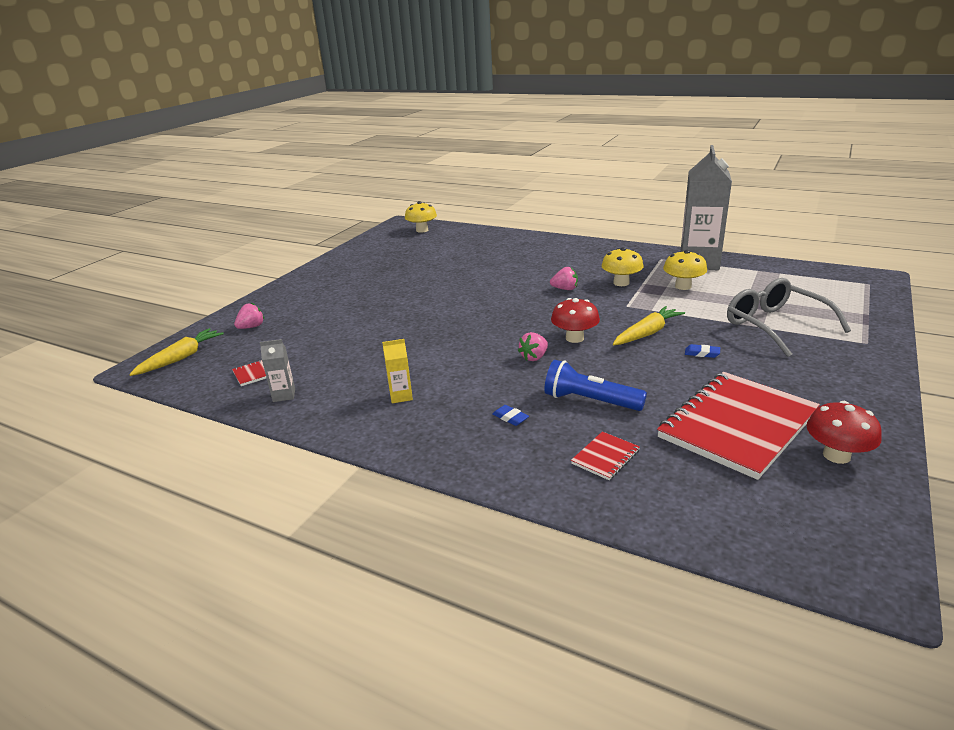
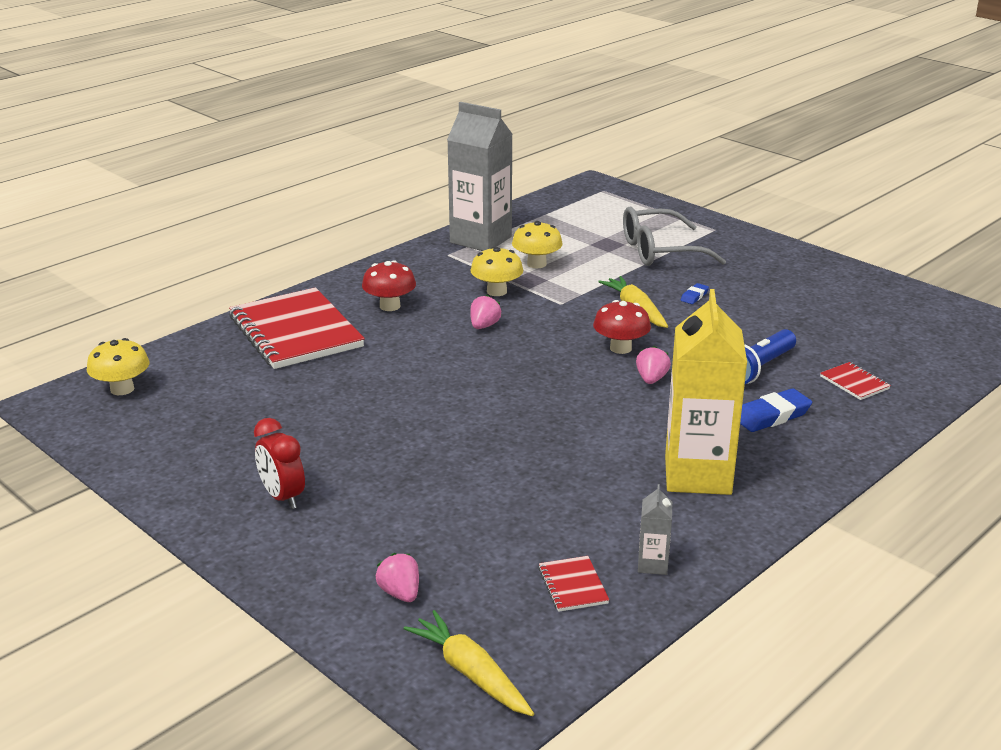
camera: 75 degrees left, 0 degrees up
yellow carton [382,339,413,403] -> yellow carton [665,289,747,495], size x2.41
blue eraser [493,405,529,426] -> blue eraser [740,388,812,432], size x1.87
pink strawberry [518,332,548,361] -> pink strawberry turned 135 degrees counterclockwise [636,346,671,384]
red notebook [657,372,820,480] -> red notebook moved to [229,287,365,369]
red mushroom [806,401,882,464] -> red mushroom moved to [362,260,416,311]
none -> red clock [254,418,305,509]

